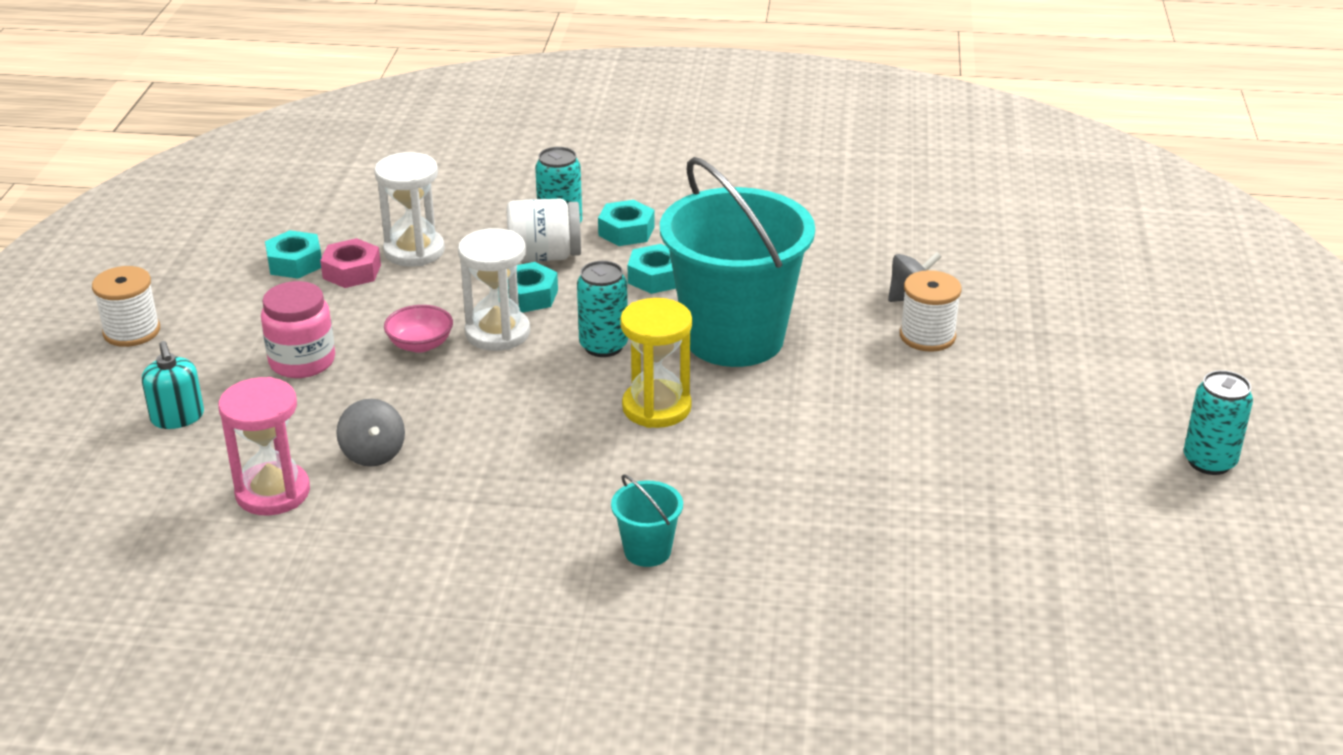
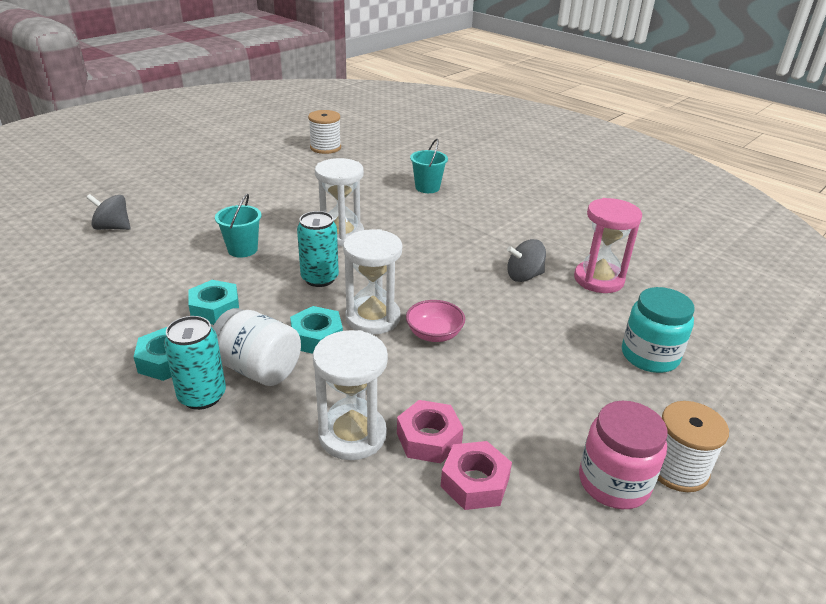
camera: 145 degrees left, 0 degrees up
turquoise soap dispenser [142,341,204,429] -> turquoise jar [622,287,695,373]
pink jar [261,281,335,378] -> pink jar moved to [579,401,668,509]
turquoise nut [265,230,322,279] -> pink nut [440,441,512,510]
grey spinning top [336,399,405,467] -> grey spinning top turned 120 degrees counterclockwise [507,239,546,282]
yellow hourglass [620,298,692,428] -> white hourglass [315,158,364,246]
turquoise bucket [660,157,815,367] -> turquoise bucket [215,194,261,258], size x0.40
white spool [900,270,962,352] -> white spool moved to [308,110,341,154]
turquoise can [1184,370,1253,475] -> none

